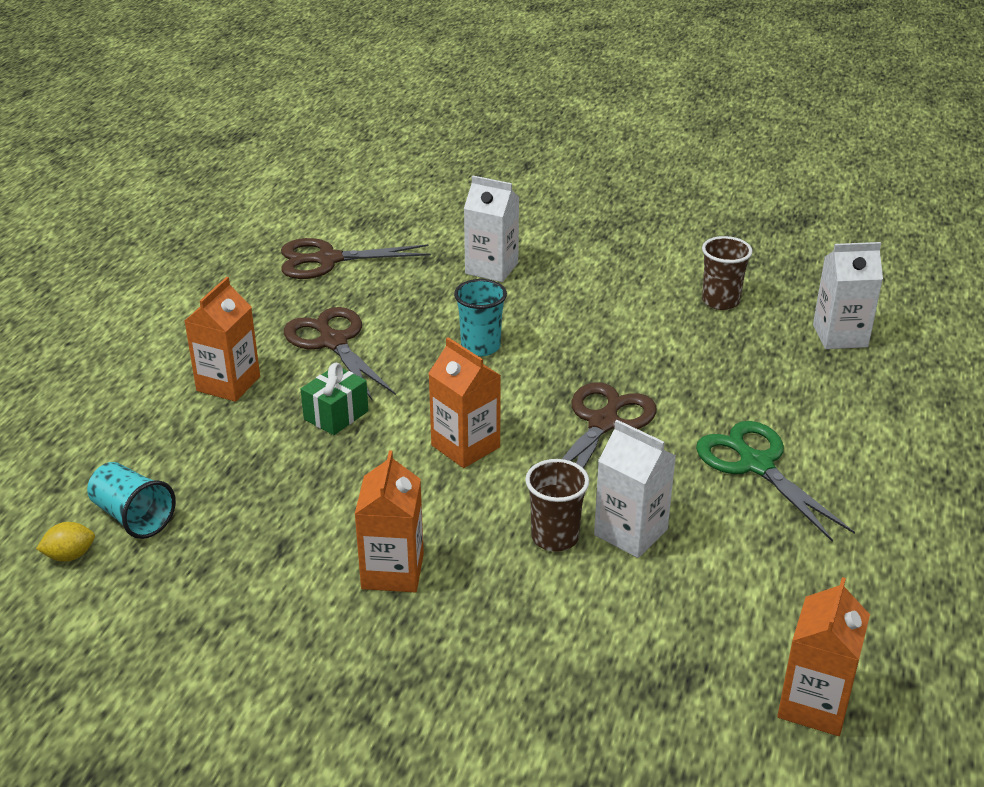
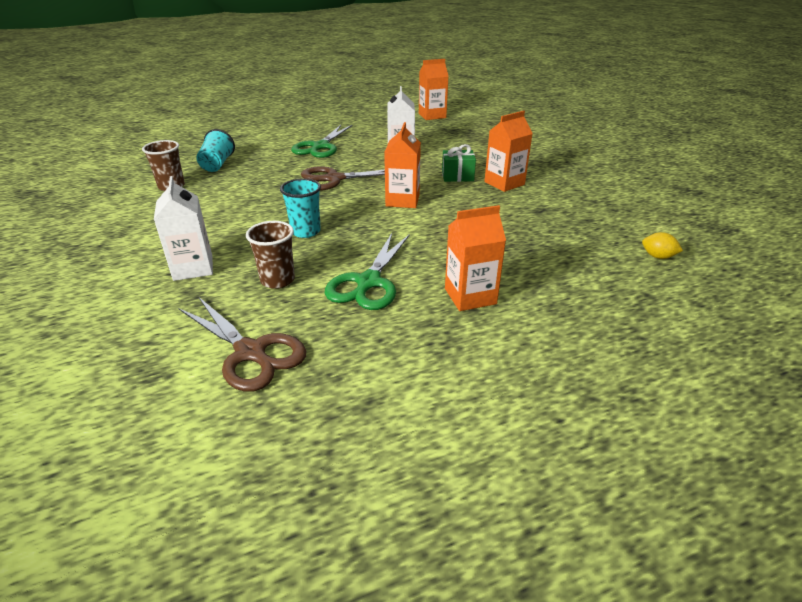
camera: 130 degrees left, 0 degrees up
turquoise cup [87,462,176,539] -> turquoise cup moved to [196,129,235,172]
brown scissors [284,307,396,401] -> green scissors [325,233,410,310]
green gift [301,363,369,435] -> green gift moved to [442,144,476,182]
brown cup [525,459,589,552] -> brown cup moved to [246,221,295,289]
white carton [813,242,883,349] -> none

